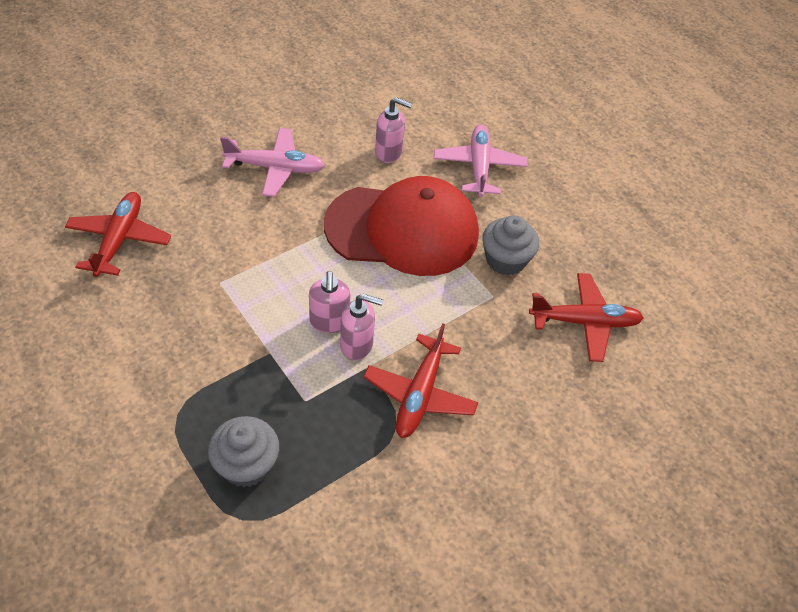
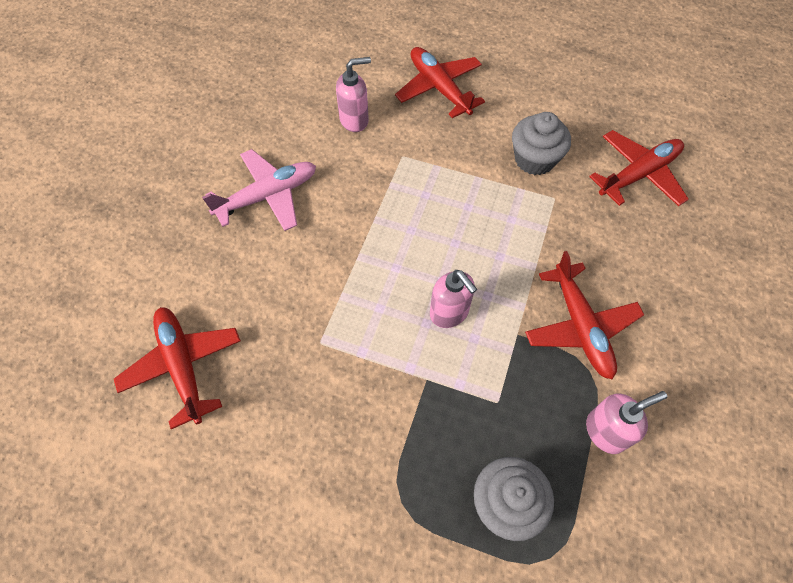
camera: 30 degrees left, 10 degrees up
red cap [324,176,479,276] -> none
pink soap dispenser [340,294,383,361] -> pink soap dispenser moved to [586,391,667,454]
pink plane [434,124,528,197] -> red plane [395,47,485,118]

